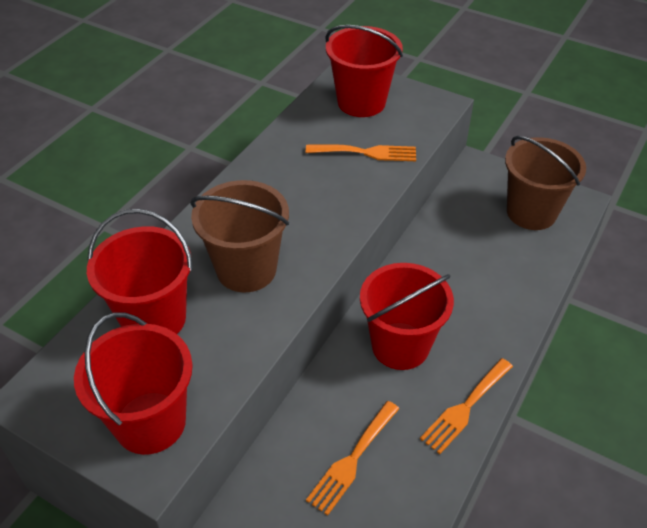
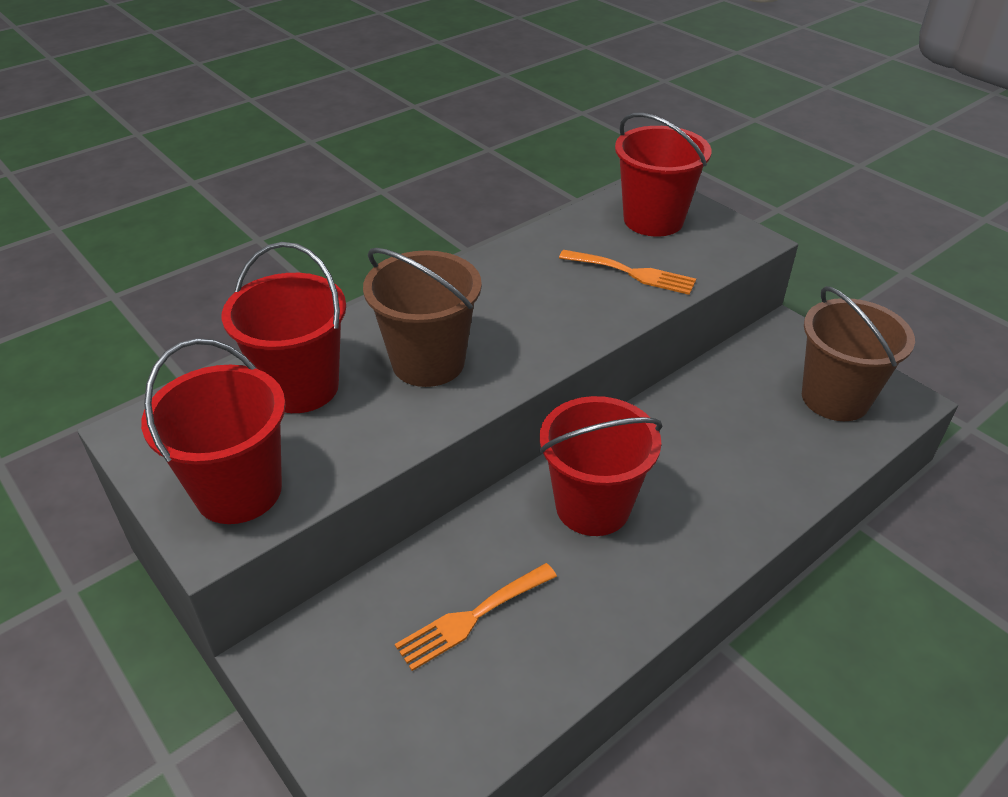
camera: 20 degrees right, 5 degrees down
orange fork [420,358,513,454] -> none

